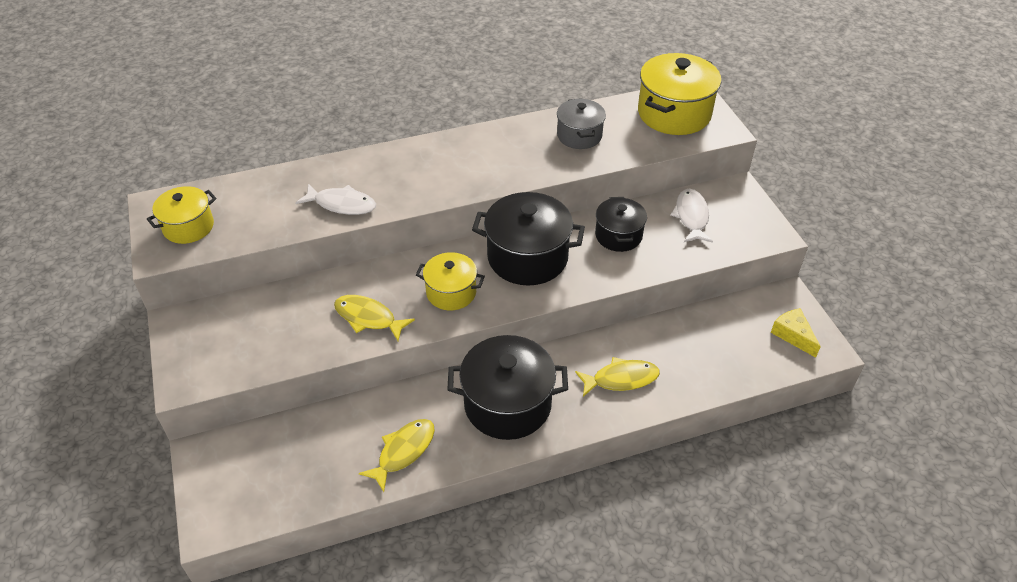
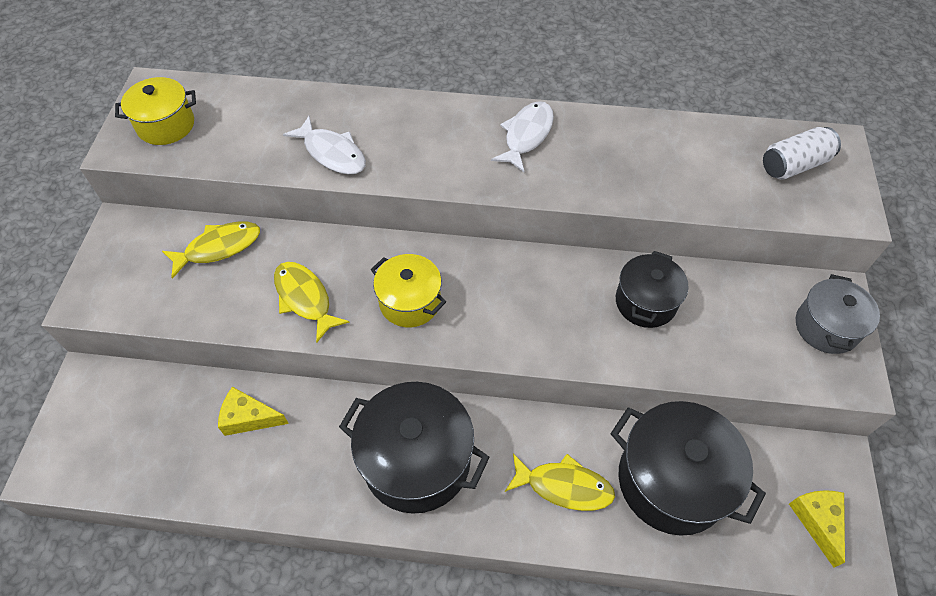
camera: 25 degrees right, 10 degrees up
yellow fish [359,419,435,492] -> yellow fish moved to [162,221,260,279]
black pot [472,192,585,286] -> black pot moved to [611,401,766,536]
grey pot [557,98,606,149] -> grey pot moved to [796,274,880,354]
yellow pot [638,53,721,135] -> white can [763,127,841,180]
white fish [670,189,713,243] -> white fish moved to [491,101,554,172]
none -> yellow cheese [218,387,289,436]

